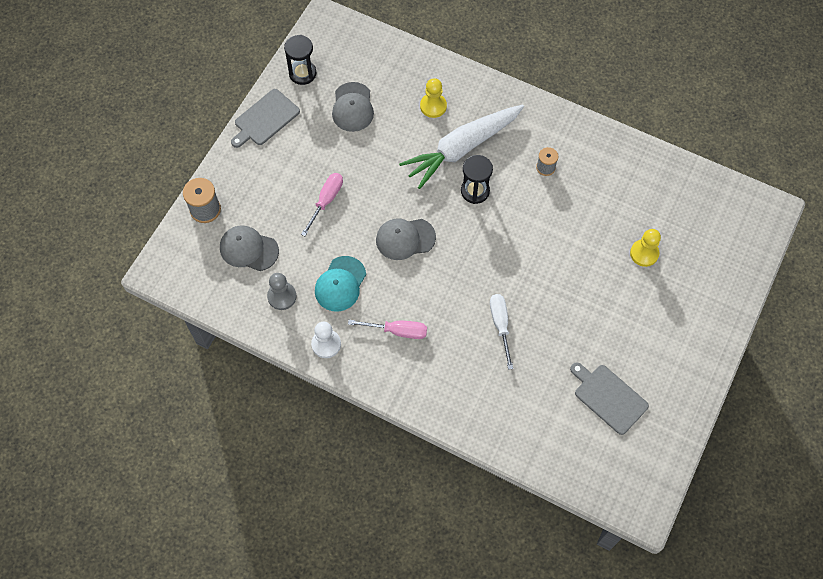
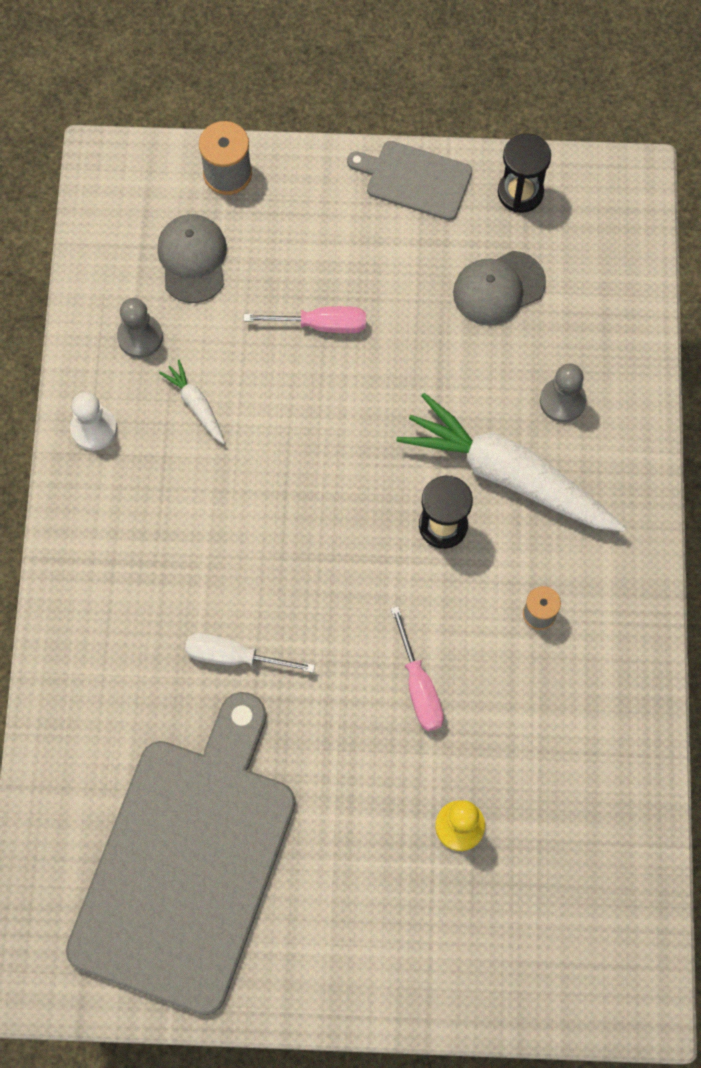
camera: 65 degrees right, 5 degrees up
turquoise cap [315,256,366,312] -> white carrot [159,360,225,444]
pink screwdriver [348,320,427,339] -> pink screwdriver moved to [390,606,444,731]
grey cap [376,218,436,260] -> none
yellow pawn [420,78,447,118] -> grey pawn [540,363,586,423]
white screwdriver [490,294,513,370] -> white screwdriver turned 135 degrees counterclockwise [185,633,315,673]
grey cutting board [570,362,649,435] -> grey cutting board [66,692,296,1015], size x2.25

